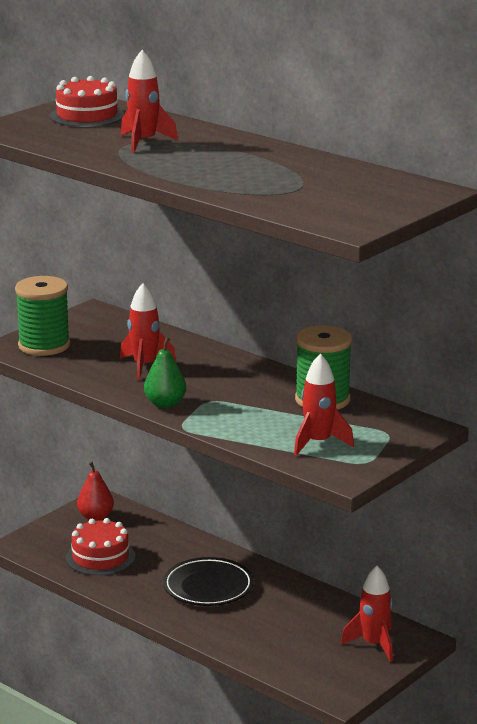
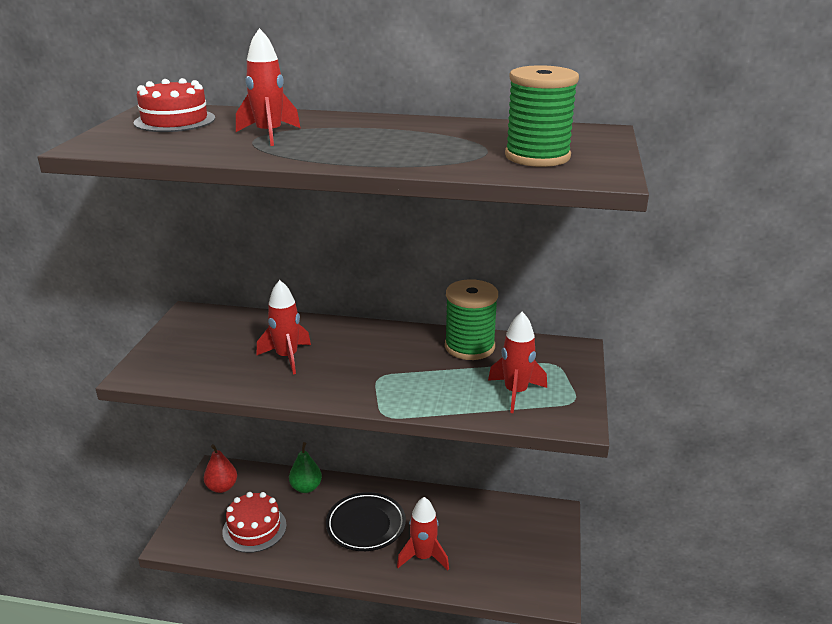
camera: 30 degrees left, 5 degrees up
green spool [15,276,70,356] -> green spool moved to [505,65,579,167]
green pear [144,337,186,408] -> green pear moved to [289,442,322,493]
red rocket [341,566,393,662] -> red rocket moved to [397,497,449,570]

